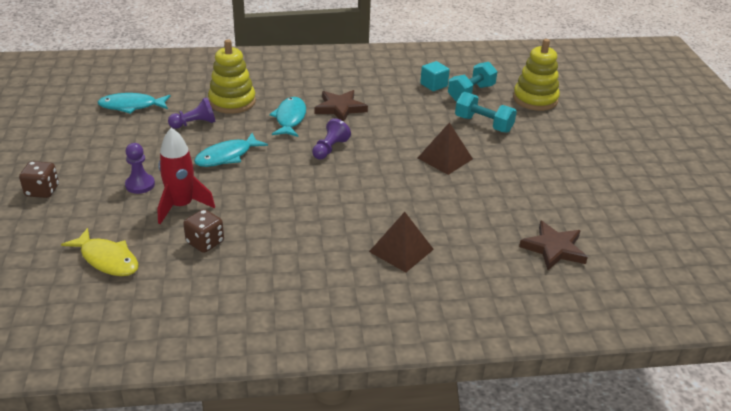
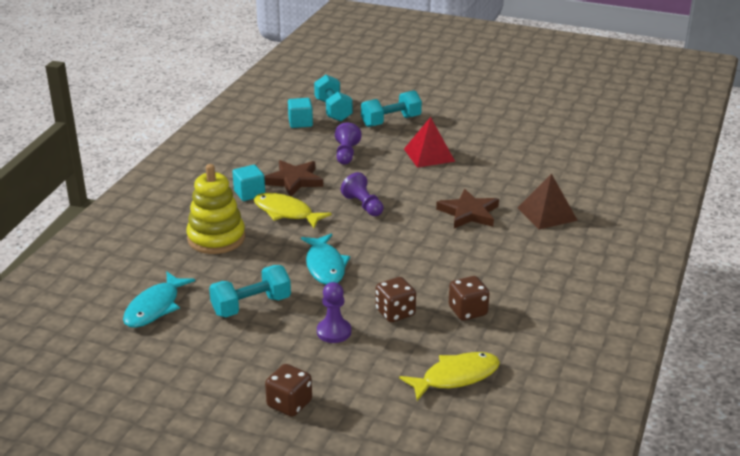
camera: 60 degrees left, 5 degrees down
red rocket [157,128,215,224] -> brown dice [376,277,416,322]
purple pawn [168,97,215,129] -> purple pawn moved to [335,123,362,164]
turquoise fish [269,97,306,137] -> yellow fish [254,193,332,228]
brown pyramid [418,122,473,175] -> red pyramid [404,117,455,168]
yellow stacking toy [513,39,560,111] -> none
brown star [519,221,588,270] -> brown star moved to [436,189,499,228]
none -> turquoise dumbbell [209,265,291,317]
none -> turquoise cube [232,165,265,201]

